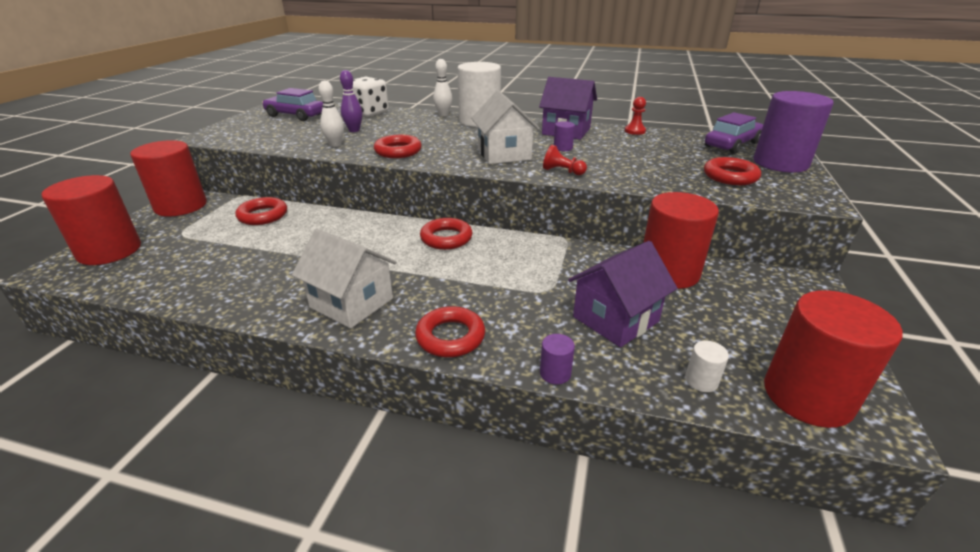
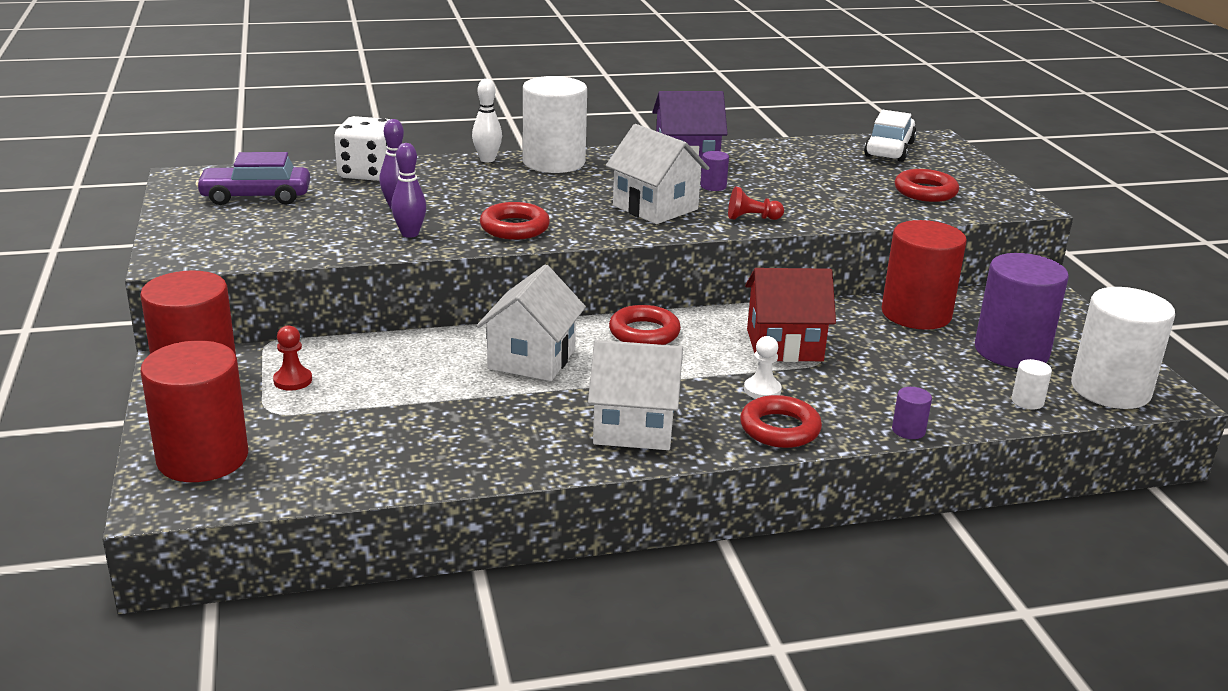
camera: 30 degrees left, 5 degrees down
red ring [235,197,287,225] -> none
white bowling pin [319,81,344,147] -> purple bowling pin [391,143,426,238]
purple house [568,241,677,347] -> none
red pawn [624,97,646,135] -> red pawn moved to [273,325,312,391]
purple car [705,112,763,154] -> white car [864,110,917,162]
purple cylinder [753,91,834,173] -> purple cylinder moved to [975,253,1069,368]
red cylinder [764,290,903,428] -> white cylinder [1071,287,1175,409]
none -> white house [477,264,586,381]
none -> white pawn [744,336,782,399]
none -> red house [745,268,836,362]

